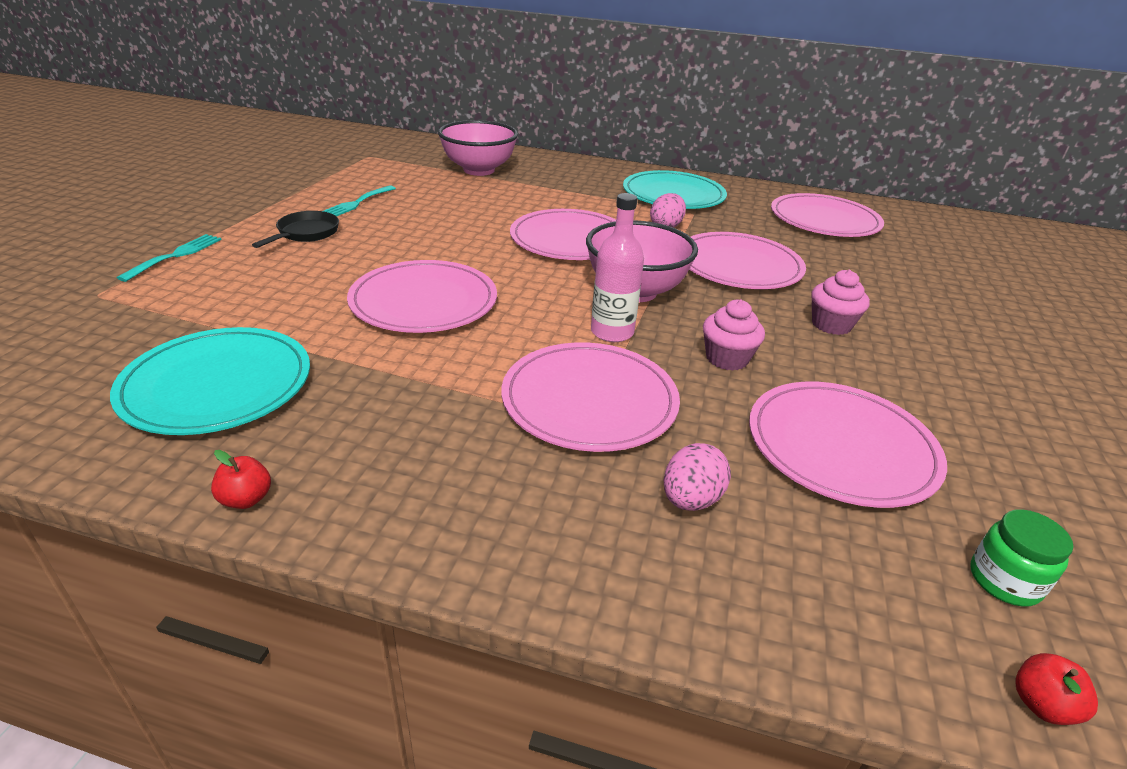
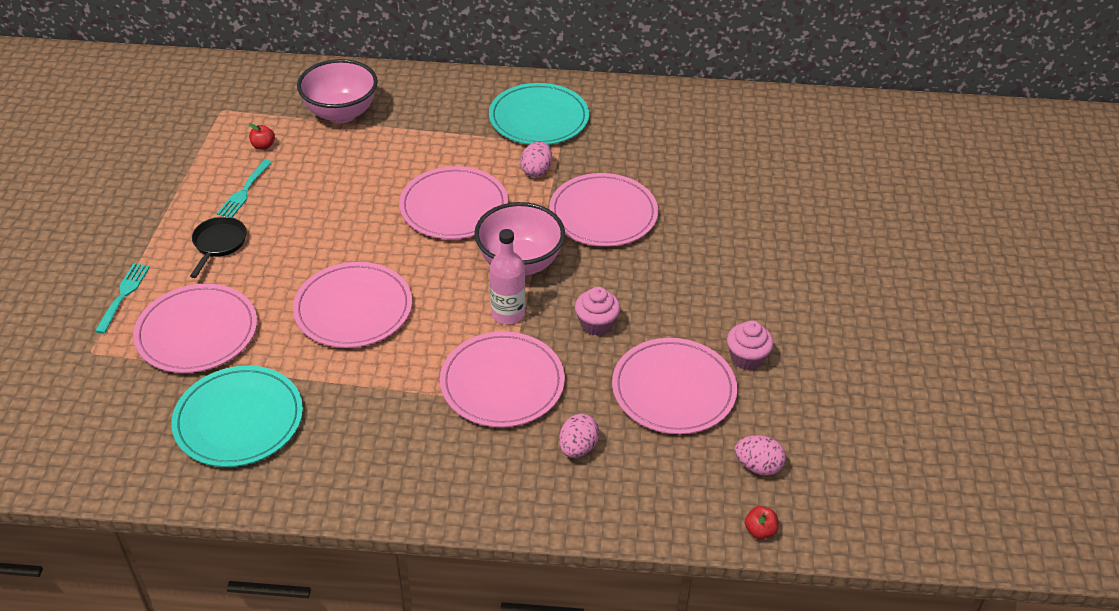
camera: 10 degrees left, 10 degrees up
red apple [211,450,271,509] -> red apple moved to [249,123,275,150]
pink plate [771,193,884,237] -> pink plate moved to [133,284,257,373]
pink cupcake [811,270,870,335] -> pink cupcake moved to [727,321,773,370]
green jar [970,509,1073,607] -> pink egg [734,435,786,475]

